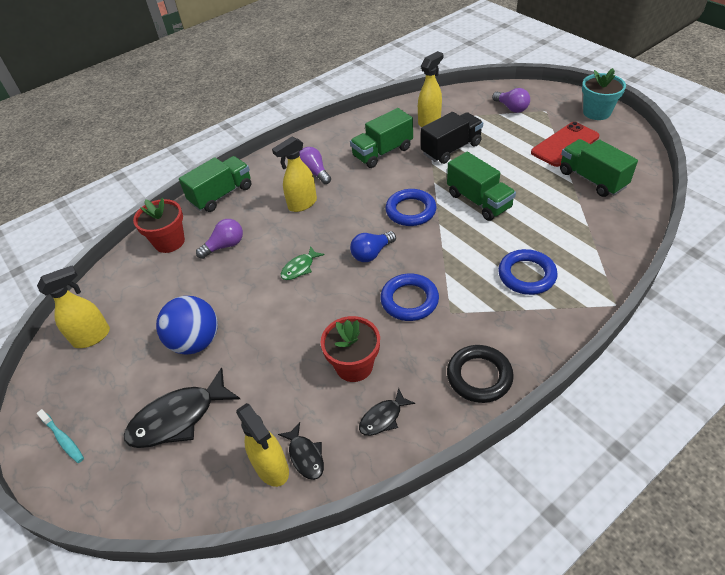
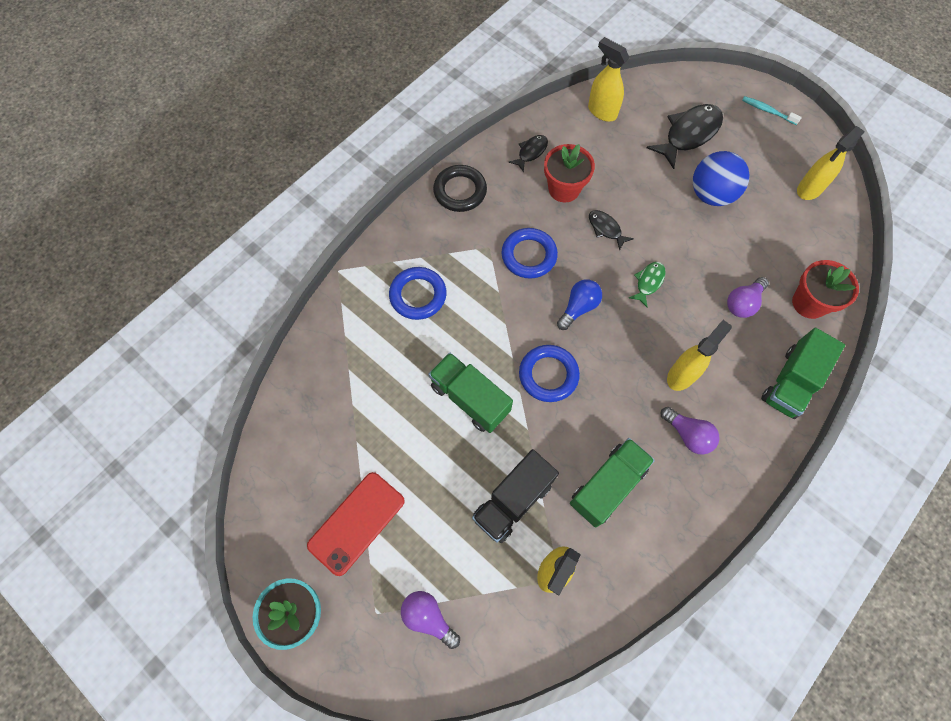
camera: 165 degrees right, 20 degrees up
black fish [278,422,324,480] -> black fish moved to [589,210,634,251]
green truck [560,139,638,197] -> none

